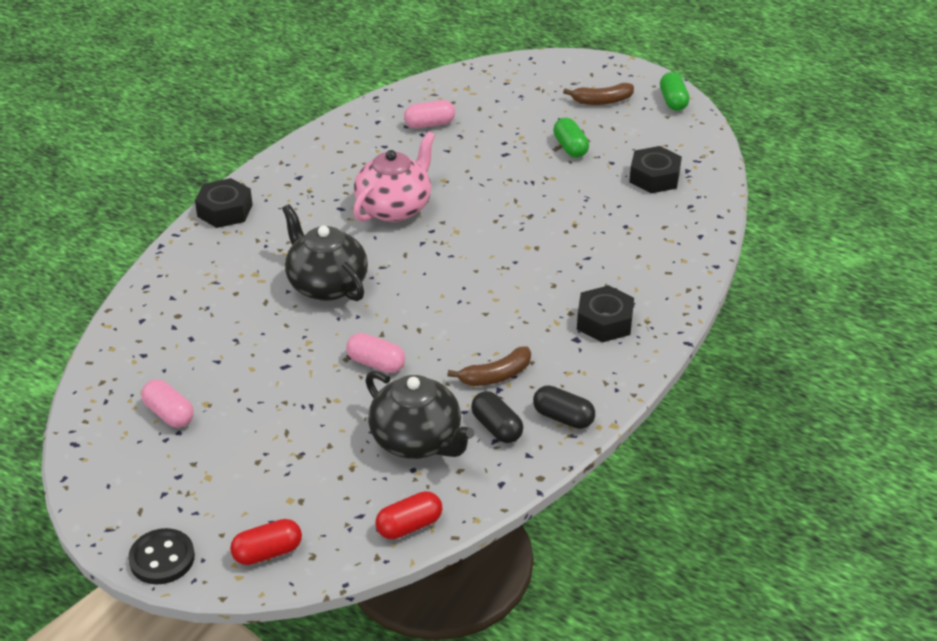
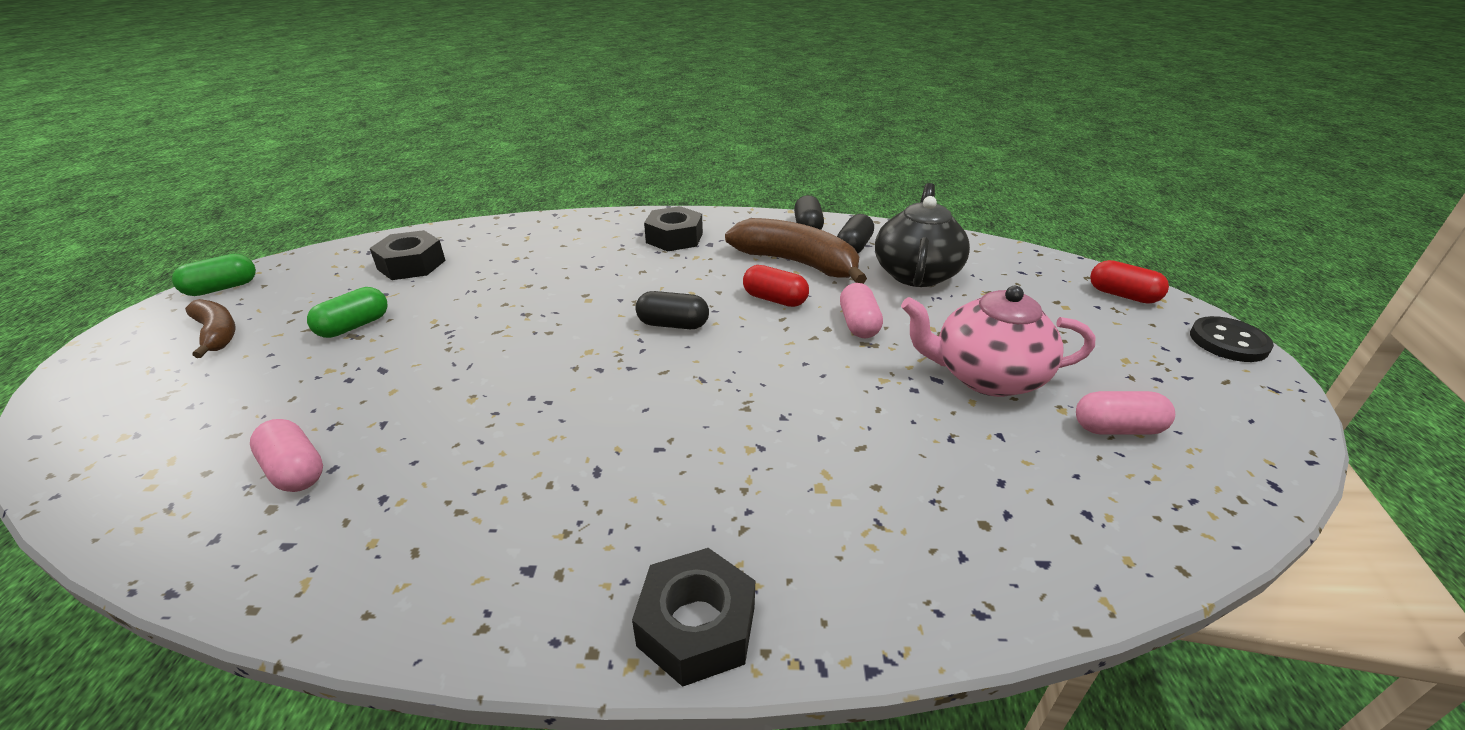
camera: 120 degrees left, 5 degrees down
pink capsule [141,379,194,428] -> pink capsule turned 75 degrees clockwise [1076,391,1175,435]
black teapot [282,204,368,301] -> none
pink teapot [353,131,435,222] -> pink teapot moved to [901,286,1096,397]
red capsule [376,491,442,539] -> red capsule moved to [743,265,809,307]
brown banana [447,346,531,386] -> brown banana [725,218,867,284], size x1.75
none -> black capsule [635,291,709,329]

